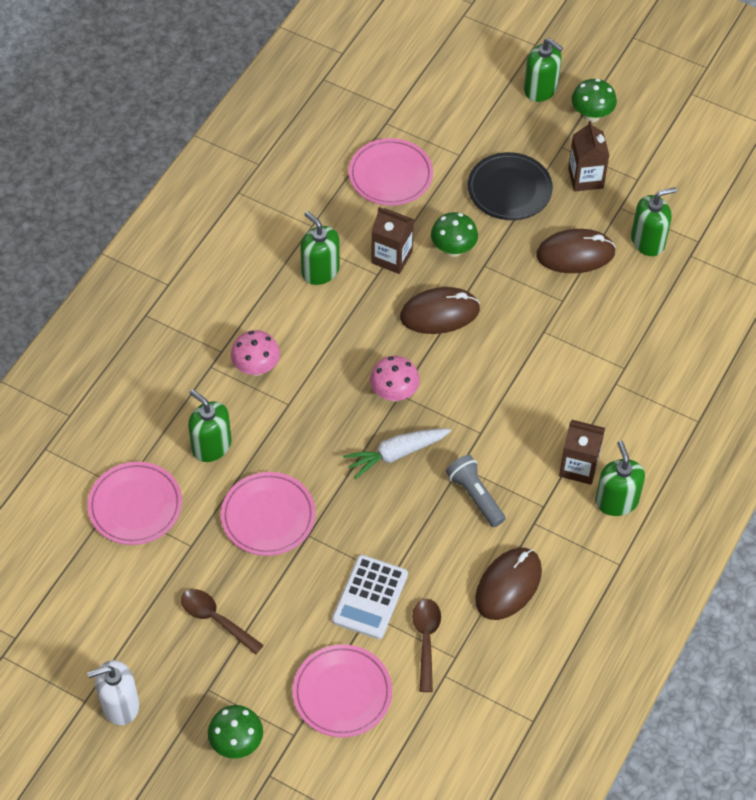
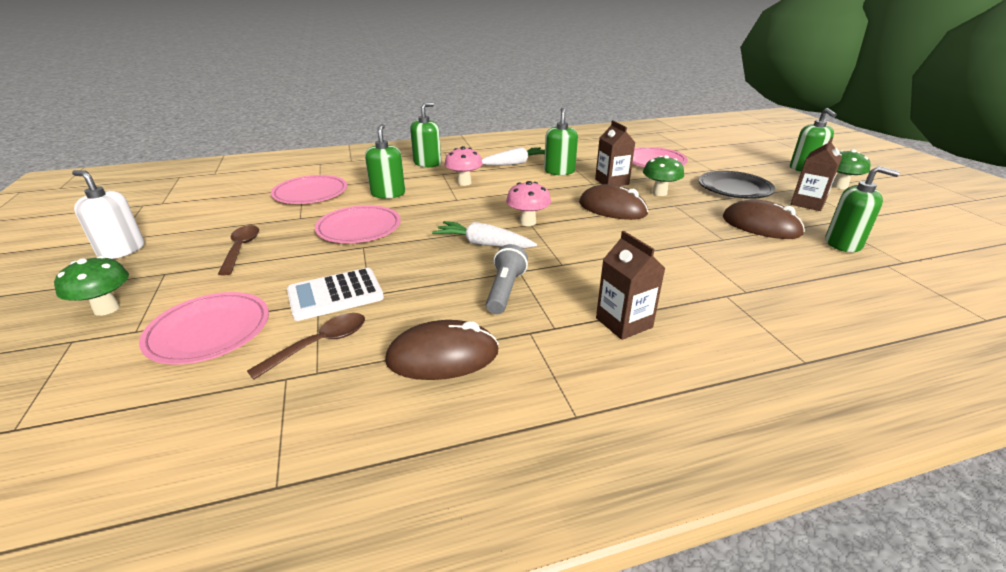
camera: 45 degrees right, 25 degrees down
green soap dispenser [595,441,645,516] -> green soap dispenser moved to [410,102,441,167]
none -> white carrot [482,147,545,166]

